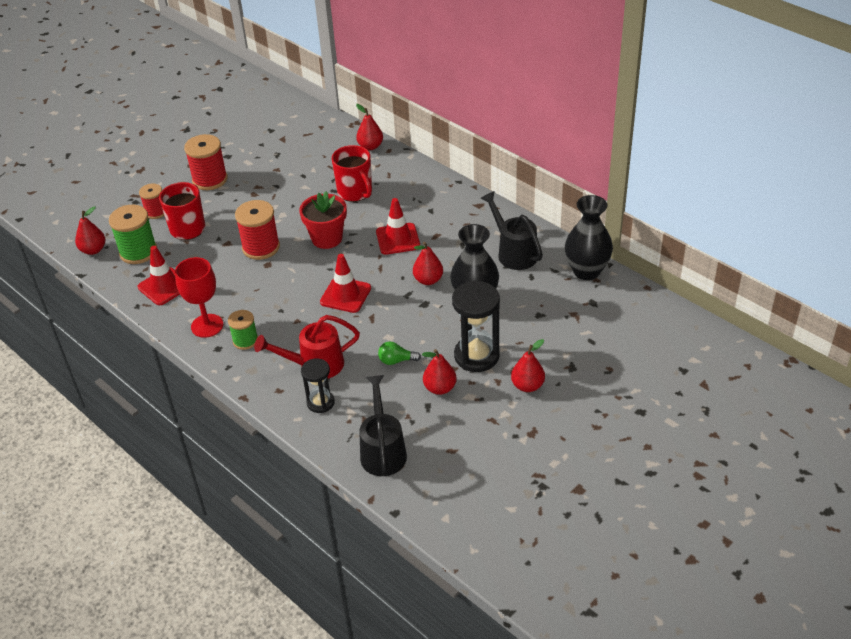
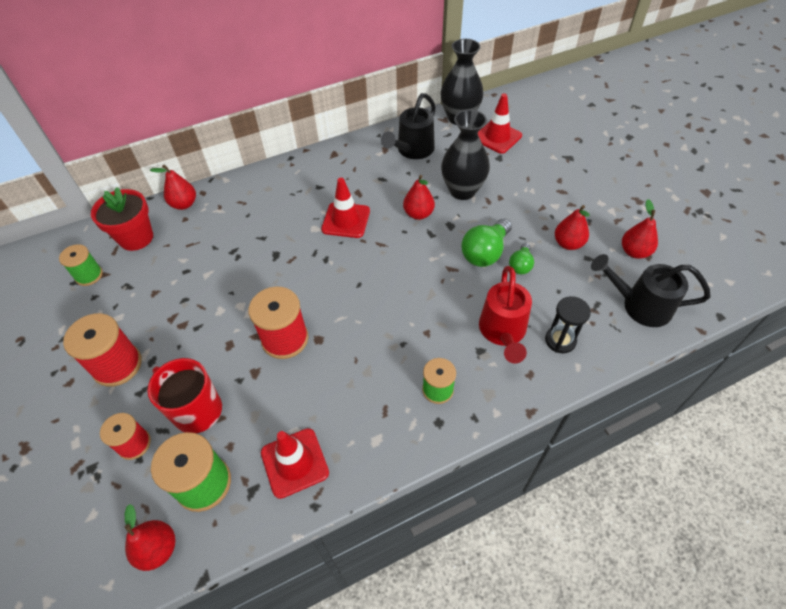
camera: 70 degrees left, 10 degrees up
red goblet [175,257,223,338] -> none
red flower pot [299,191,347,249] -> red flower pot moved to [91,187,153,251]
red traffic cone [320,254,371,313] -> red traffic cone moved to [478,94,522,154]
red mug [332,145,372,202] -> none
black hourglass [452,281,500,372] -> none
black watering can [481,191,543,270] -> black watering can turned 45 degrees counterclockwise [381,93,436,159]
red pear [511,339,545,392] -> red pear moved to [622,199,658,259]
none -> green spool [59,244,103,286]
none -> green light bulb [461,218,512,267]

